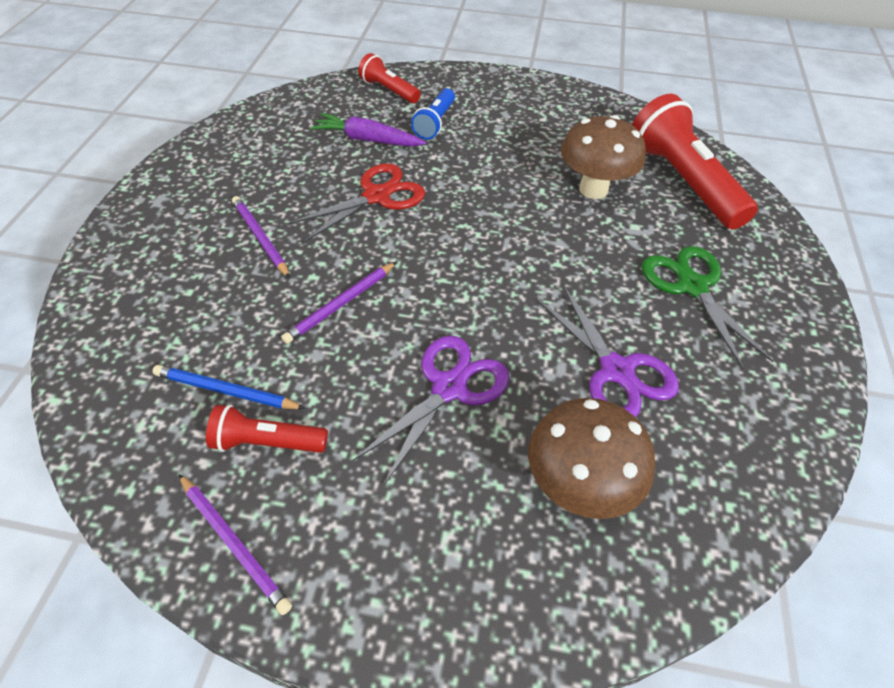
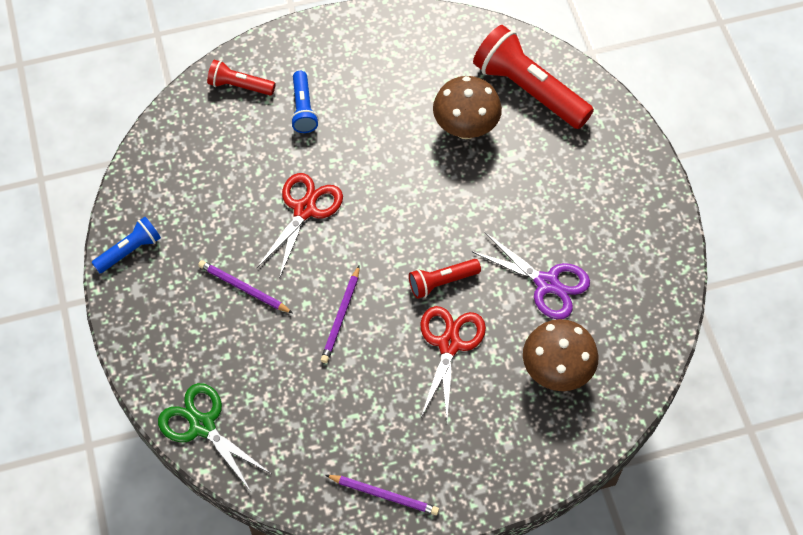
camera: 25 degrees left, 10 degrees up
blue pencil [153,365,305,409] -> none
red flashlight [206,405,328,453] -> red flashlight moved to [409,259,481,299]
purple carrot [310,113,426,146] -> none
purple scissors [353,335,510,485] -> red scissors [421,306,486,419]
green scissors [642,246,773,370] -> green scissors moved to [158,383,271,492]
none -> blue flashlight [92,217,161,273]

